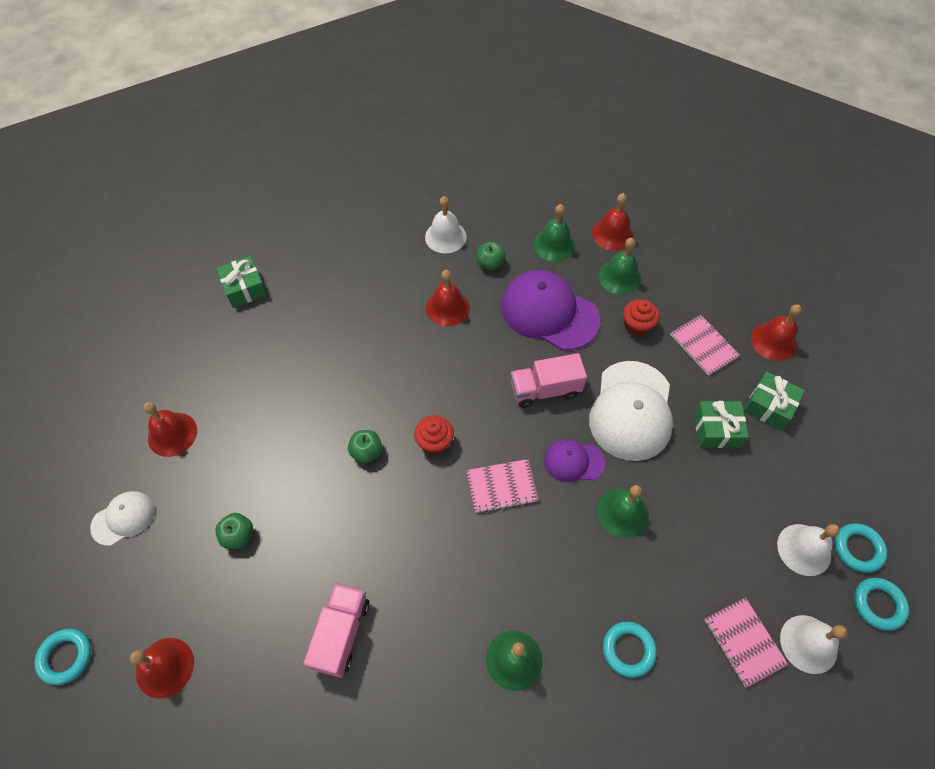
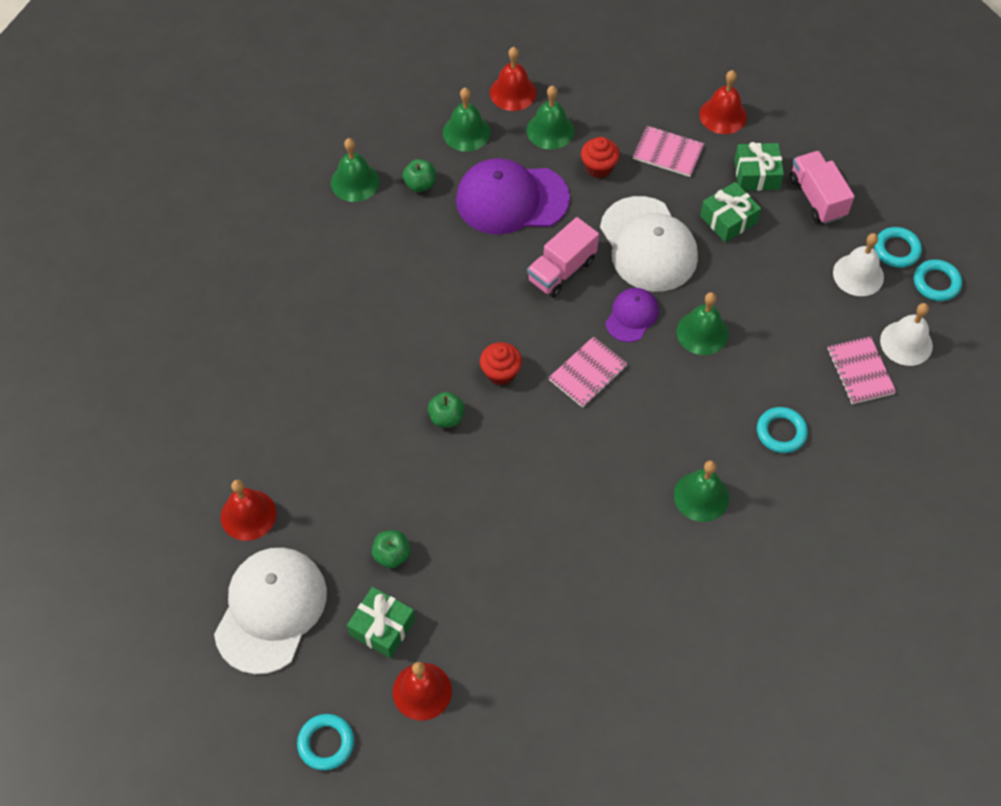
camera: 35 degrees left, 0 degrees up
white cap [90,491,155,546] -> white cap [214,548,327,674], size x1.89
green gift [216,256,267,308] -> green gift moved to [347,587,415,658]
pink truck [303,583,369,678] -> pink truck moved to [789,151,855,224]
white bell [425,196,467,253] -> green bell [331,138,380,202]
red bell [426,270,470,326] -> none
purple cap [544,439,605,482] -> purple cap turned 150 degrees clockwise [605,288,659,342]
pink notebook [705,598,788,688] -> pink notebook turned 45 degrees clockwise [828,336,896,404]

